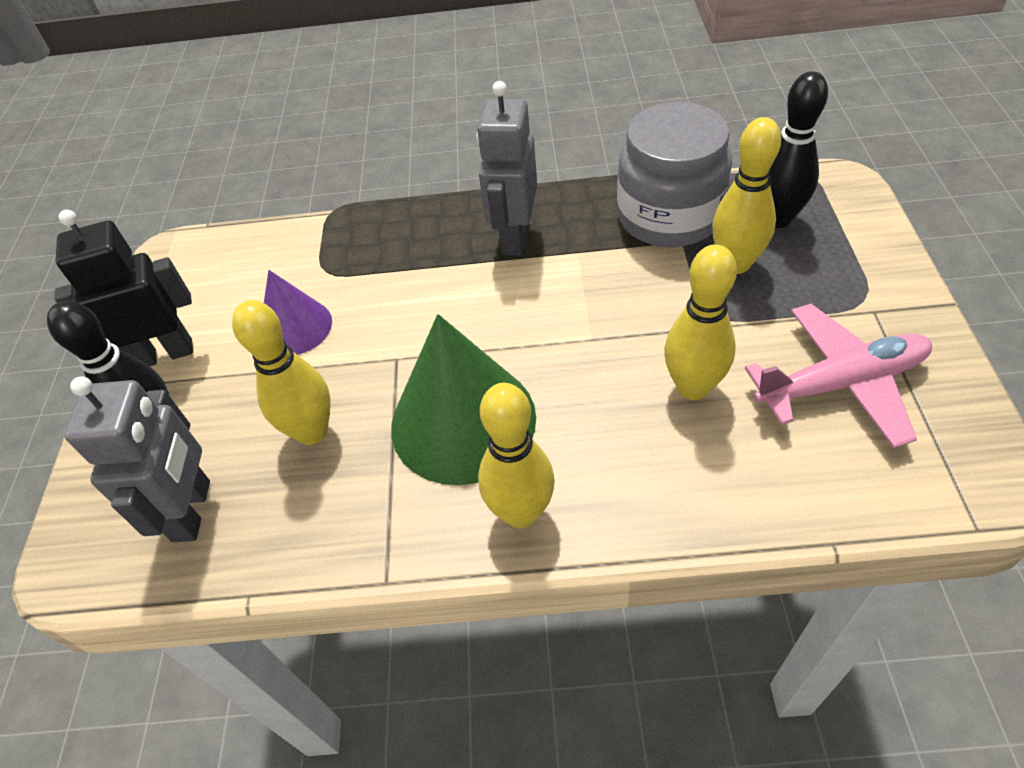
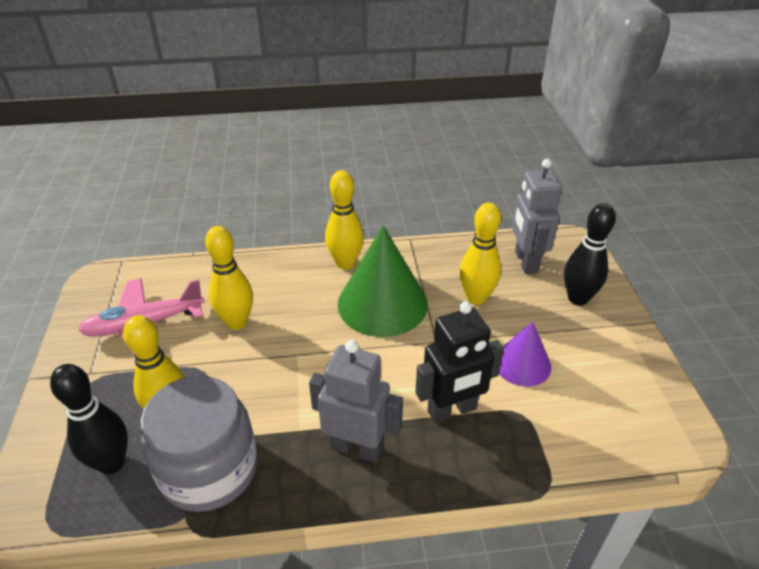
camera: 170 degrees right, 10 degrees down
black robot [54,210,193,366] -> black robot moved to [415,301,504,424]
grey robot [476,81,537,256] -> grey robot turned 75 degrees counterclockwise [309,340,403,463]

